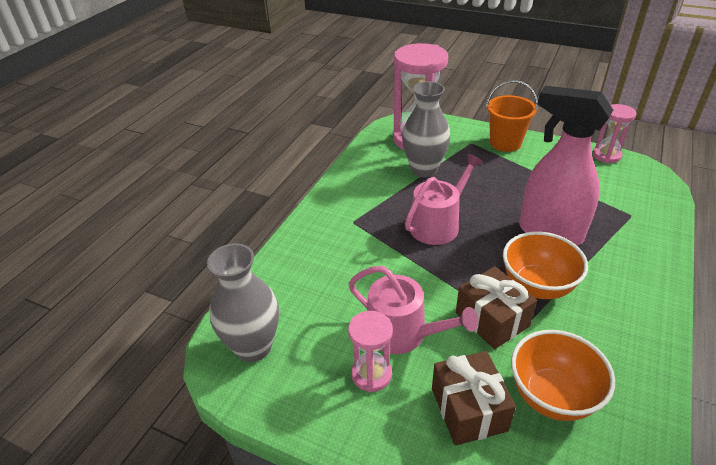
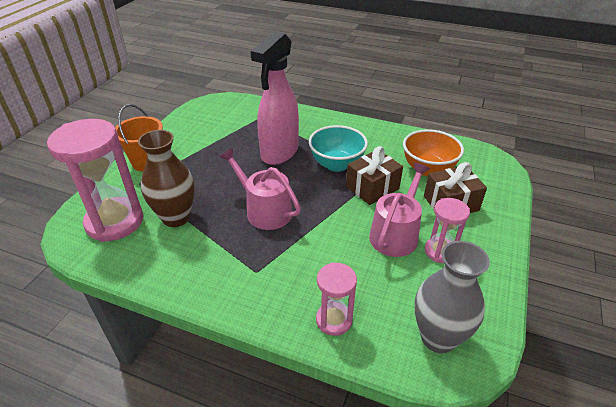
camera: 95 degrees left, 0 degrees up
grey vase [402,81,450,177] -> brown vase [138,130,195,227]
orange bowl [503,231,588,299] -> turquoise bowl [309,125,368,172]
pink hourglass [593,104,636,163] -> pink hourglass moved to [316,263,357,336]

